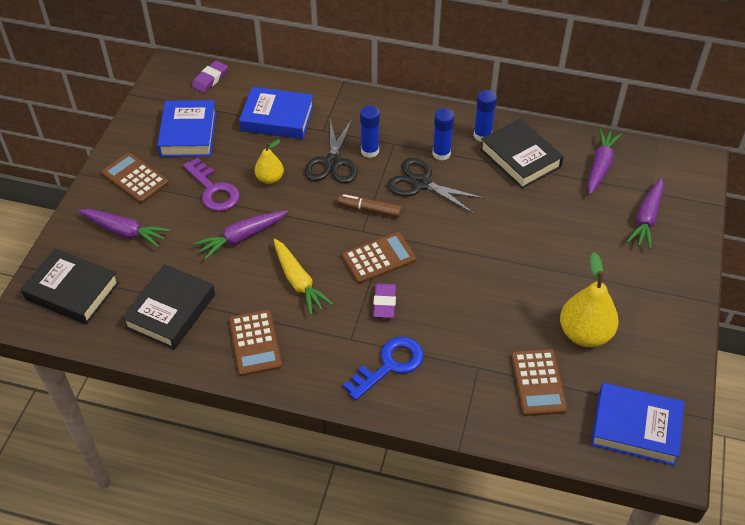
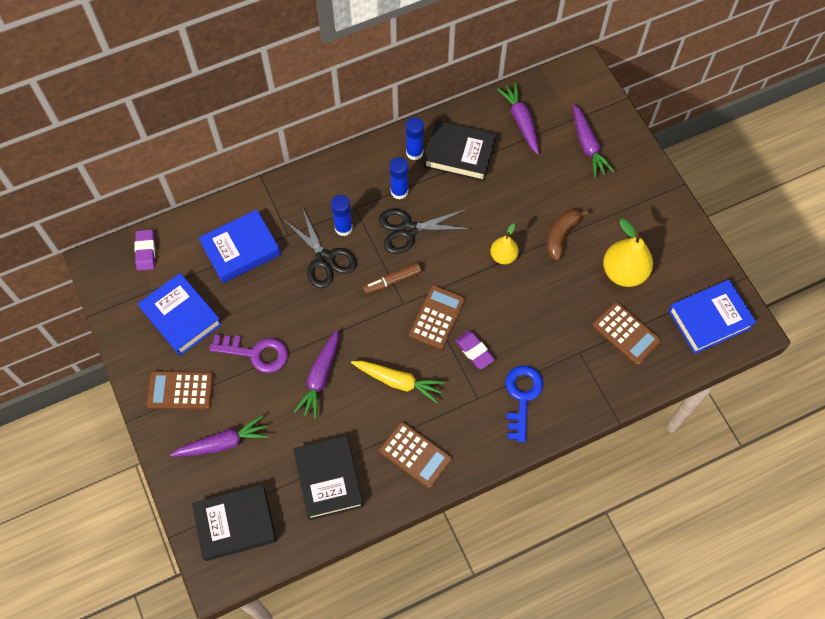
camera: 40 degrees left, 15 degrees up
yellow pear [255,139,284,184] -> yellow pear moved to [490,223,519,264]
none -> brown banana [546,209,590,261]

